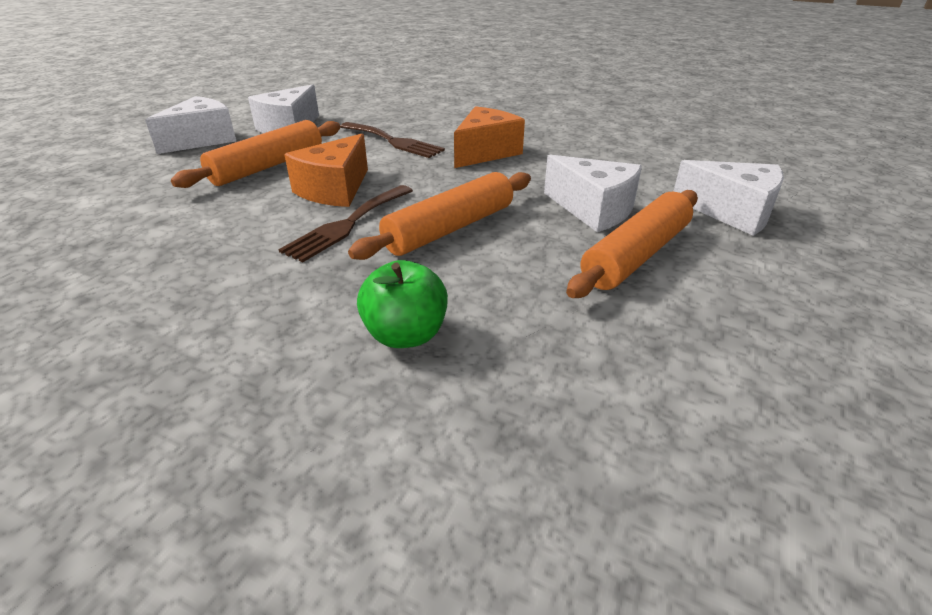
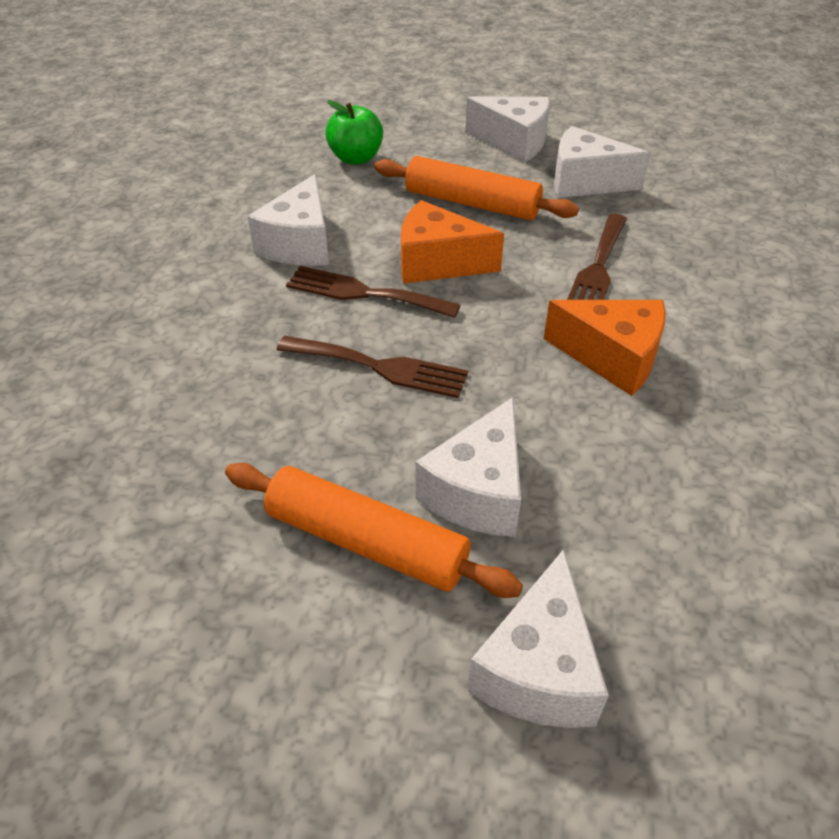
camera: 75 degrees right, 10 degrees up
orange rolling pin [348,172,531,260] -> brown fork [277,336,468,398]
green apple [357,260,448,348] -> green apple moved to [325,100,383,165]
none -> white cheese [247,174,329,266]

